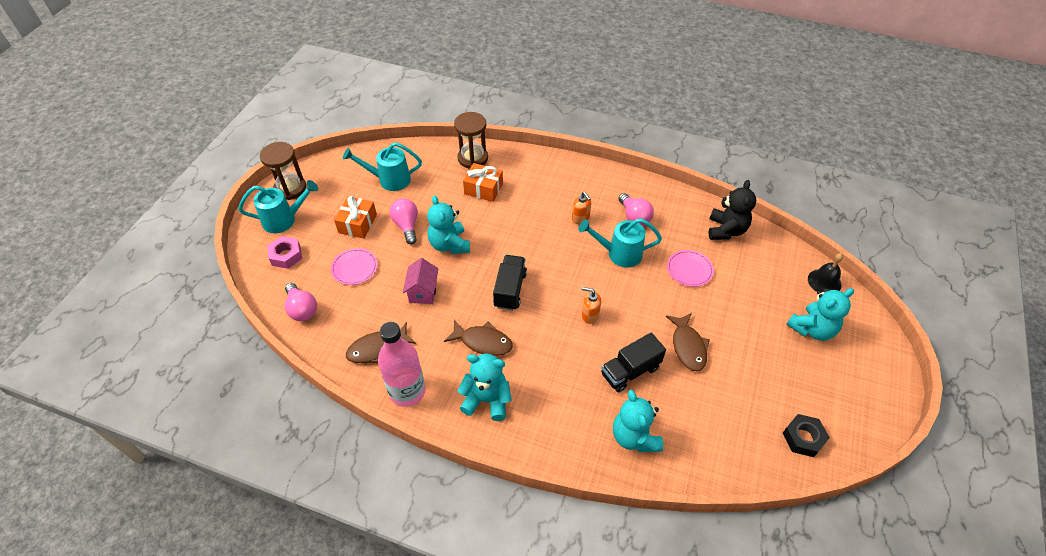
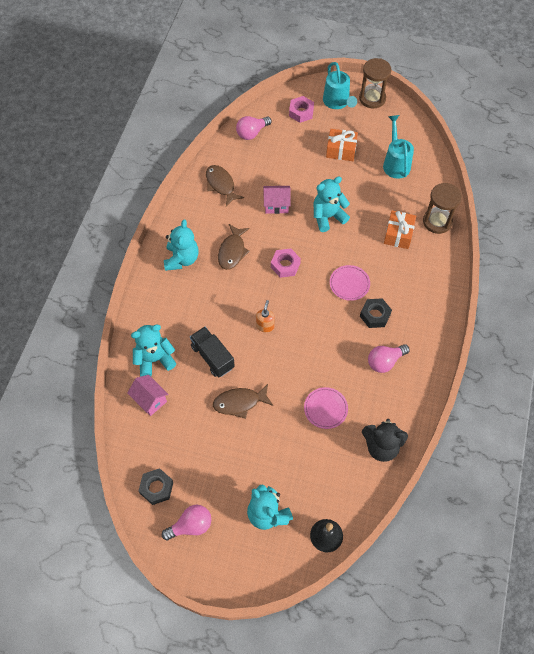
camera: 85 degrees right, 10 degrees up
pink plate [331,248,378,285] -> pink plate moved to [330,265,370,301]
pink bottle [378,322,425,407] -> none
pink light bulb [390,198,418,244] -> pink light bulb moved to [161,505,211,541]
black truck [493,255,527,311] -> pink nut [271,248,301,278]
orange soap dispenser [572,192,591,224] -> black nut [360,298,392,328]
turquoise watering can [579,218,662,268] -> none
none -> pink house [127,375,168,416]

